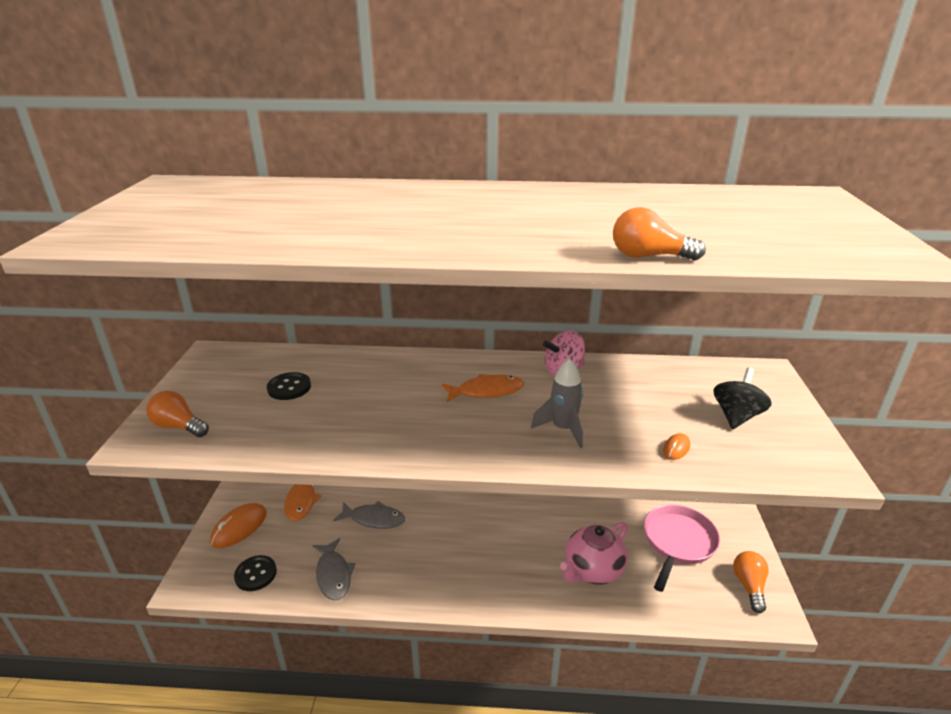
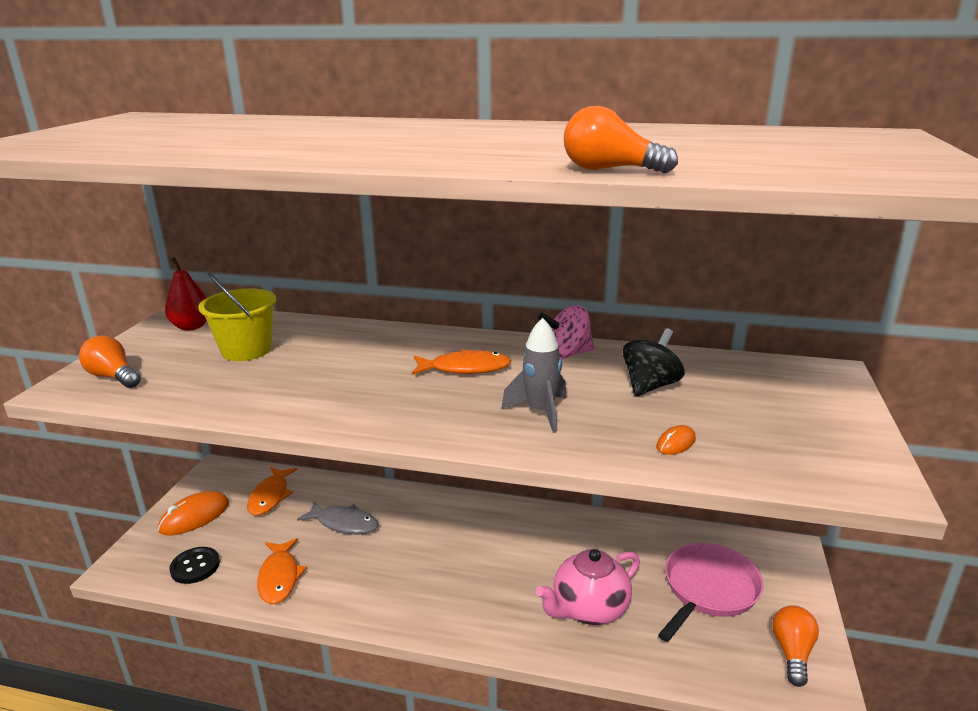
camera: 10 degrees right, 5 degrees down
black button [267,372,311,400] -> yellow bucket [198,272,277,361]
grey fish [312,538,356,600] -> orange fish [257,538,307,604]
black spinning top [713,368,772,429] -> black spinning top moved to [623,328,685,397]
none -> red pear [165,257,207,331]

